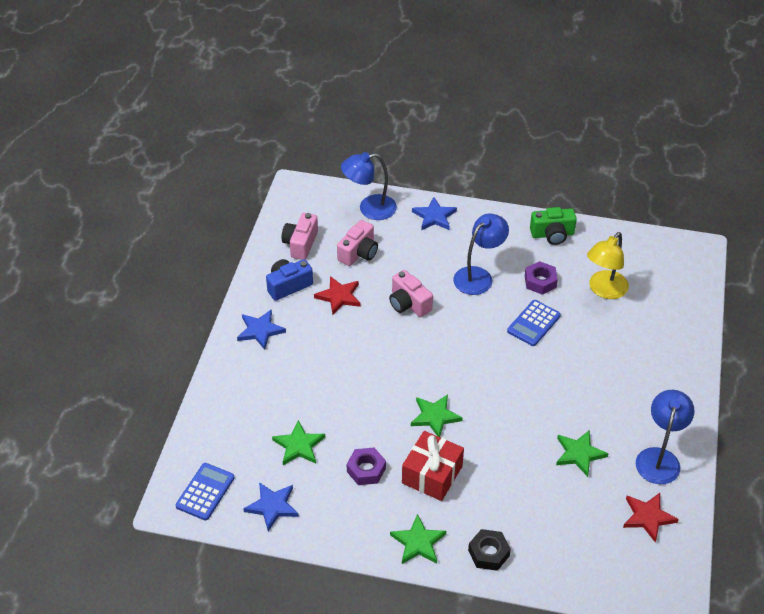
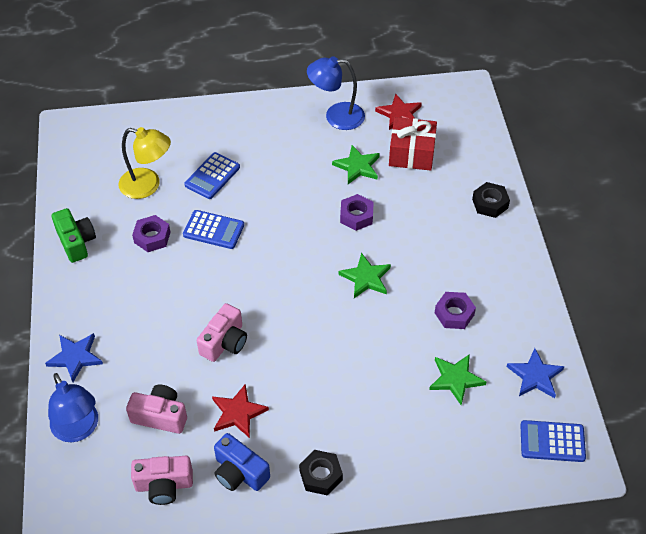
camera: 110 degrees left, 5 degrees up
blue star [237,309,286,350] -> black nut [299,450,343,496]
green star [390,514,446,564] -> none
red gift [402,431,464,501] -> red gift moved to [389,117,437,171]
blue lamp [453,214,509,295] -> none
none -> blue calculator [184,152,240,199]
none -> purple nut [340,194,374,231]

